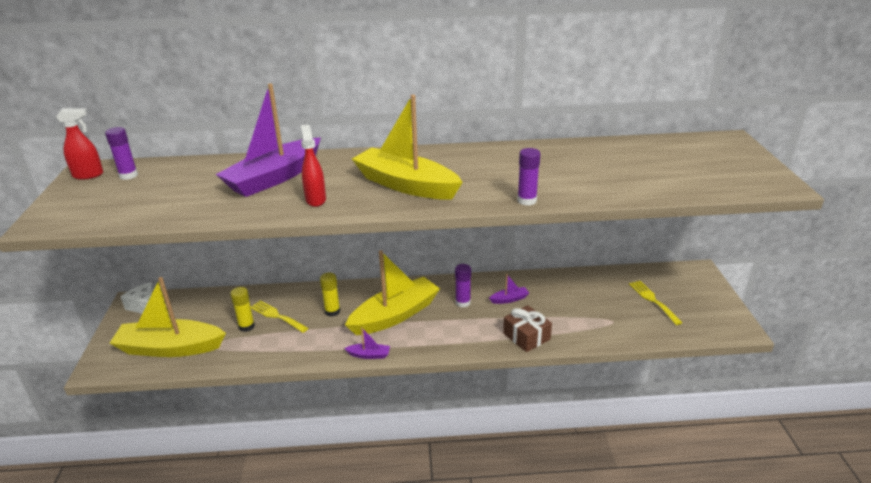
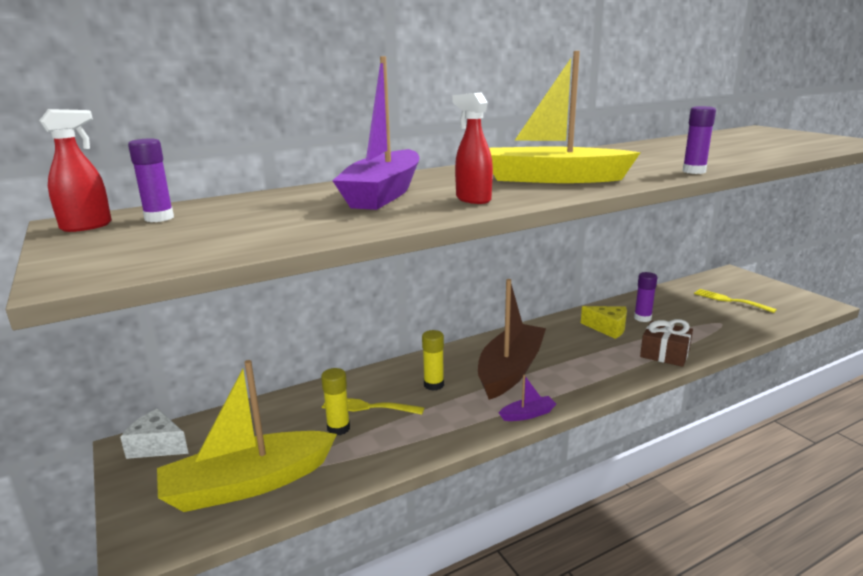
camera: 25 degrees left, 10 degrees down
yellow boat [345,250,440,335] -> brown boat [478,279,546,400]
purple glue stick [455,264,471,308] -> purple glue stick moved to [634,272,657,322]
purple boat [489,274,529,304] -> yellow cheese [581,306,627,339]

